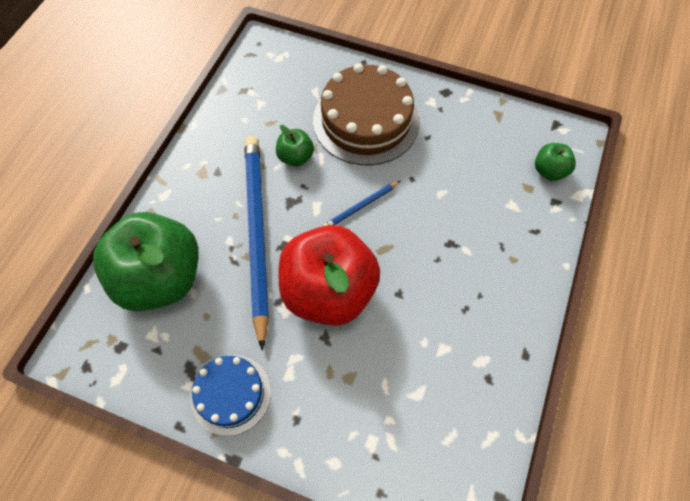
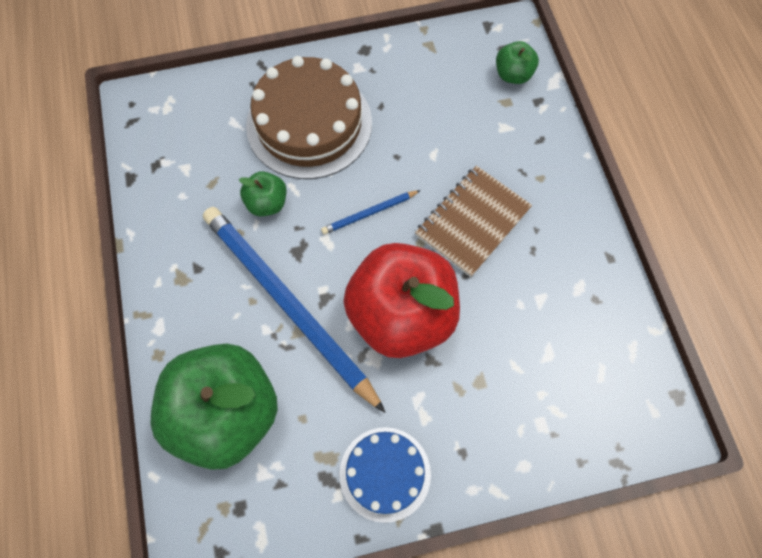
camera: 35 degrees left, 5 degrees up
blue pencil [323,181,400,226] -> blue pencil turned 45 degrees clockwise [321,190,421,234]
none -> brown notebook [415,165,532,277]

